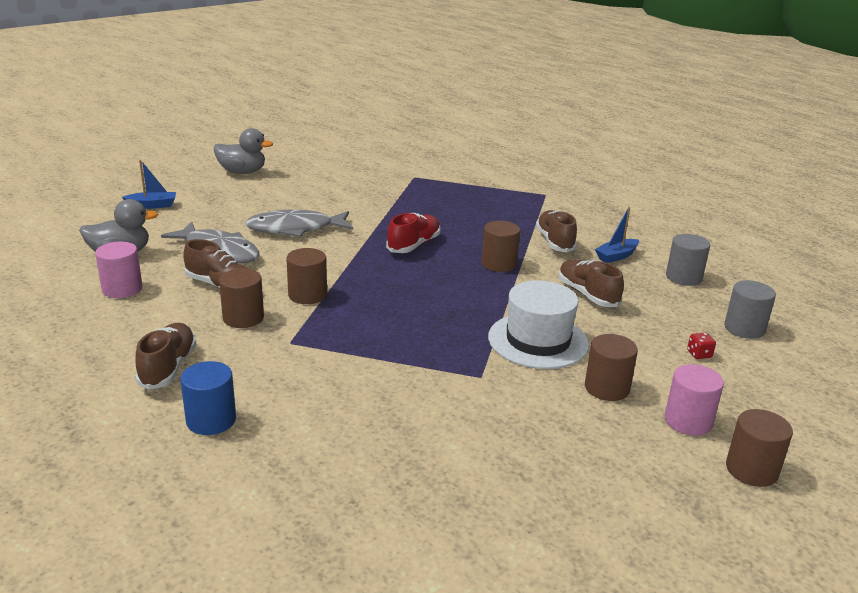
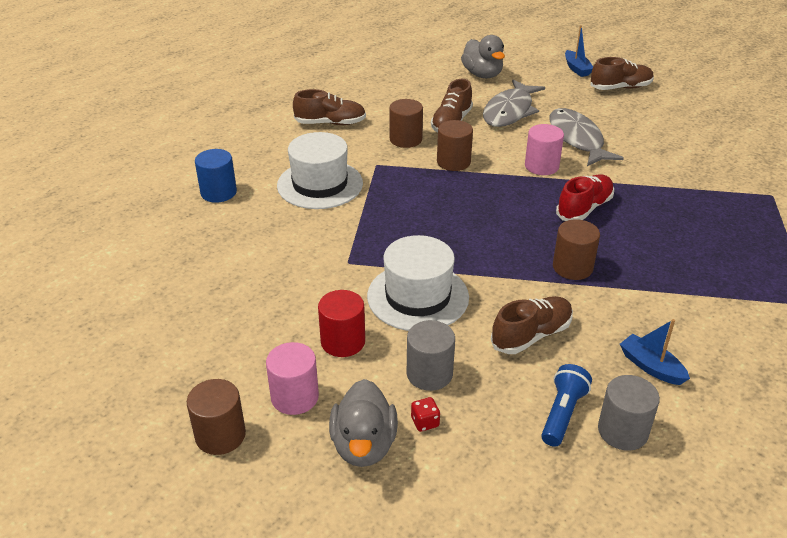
camera: 85 degrees right, 10 degrees up
pink cylinder [95,242,143,298] -> pink cylinder moved to [525,124,564,175]
blue cylinder [180,361,236,435] -> blue cylinder moved to [195,149,237,203]
grey duck [214,128,273,174] -> grey duck moved to [329,379,398,467]
red shoe [386,213,441,253] -> red shoe turned 75 degrees counterclockwise [556,175,614,221]
brown shoe [536,210,577,252] -> brown shoe moved to [591,57,654,90]
brown cylinder [585,334,638,401] -> red cylinder [318,290,365,357]
grey cylinder [724,280,776,339] -> grey cylinder moved to [407,320,455,391]
none -> white hat [277,132,363,209]
none -> blue flashlight [541,364,592,447]

